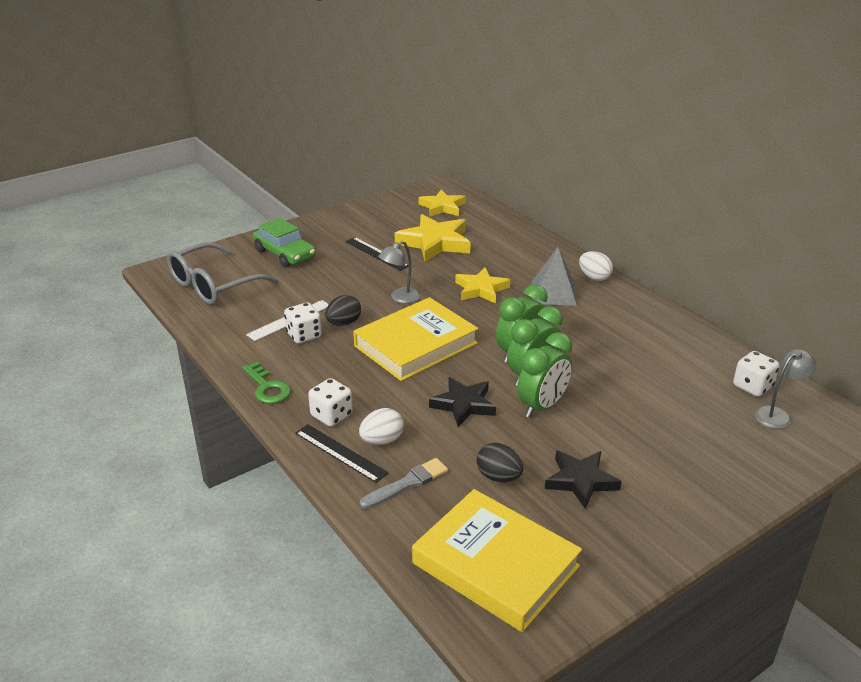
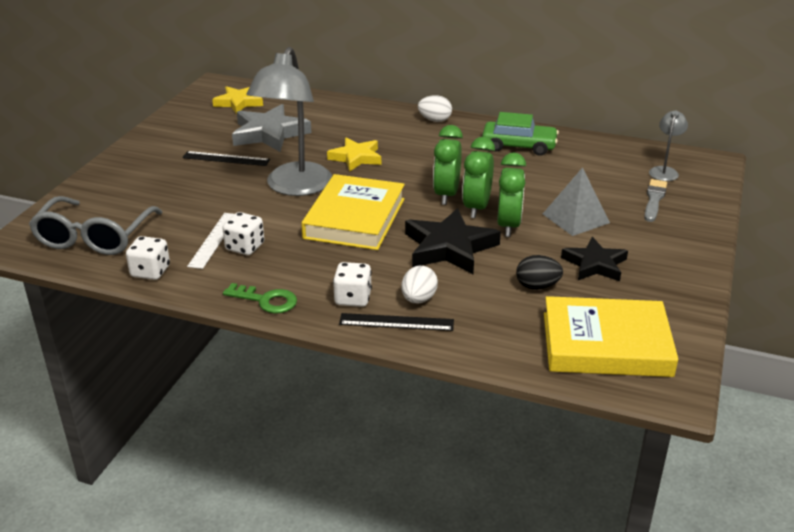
camera: 35 degrees left, 0 degrees up
green car [253,218,316,267] -> green car moved to [482,112,559,156]
black egg [325,295,361,326] -> none
grey brush [360,458,448,509] -> grey brush moved to [644,179,667,222]
grey lamp [378,241,420,303] -> grey lamp [247,47,332,196], size x2.20
yellow star [395,214,471,262] -> grey star [232,104,311,152]
black star [429,377,496,427] -> black star [405,208,501,274], size x1.51
grey pyramid [532,247,577,306] -> grey pyramid moved to [543,167,610,236]
white dice [733,351,779,397] -> white dice moved to [126,236,170,280]

